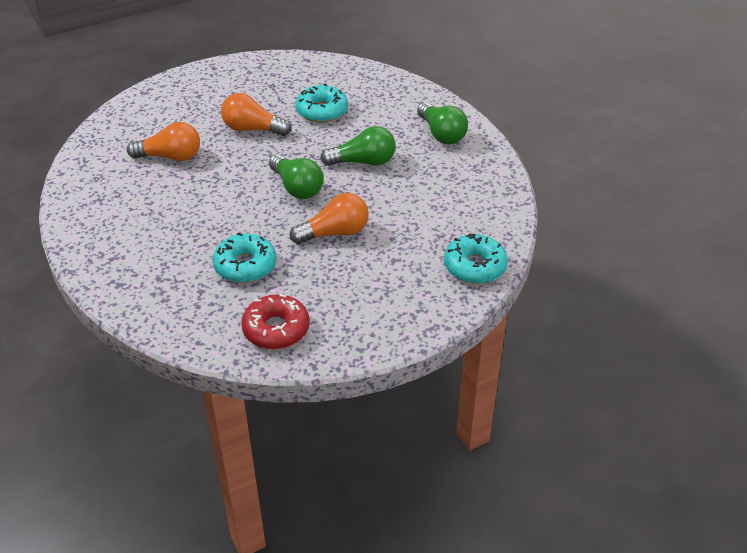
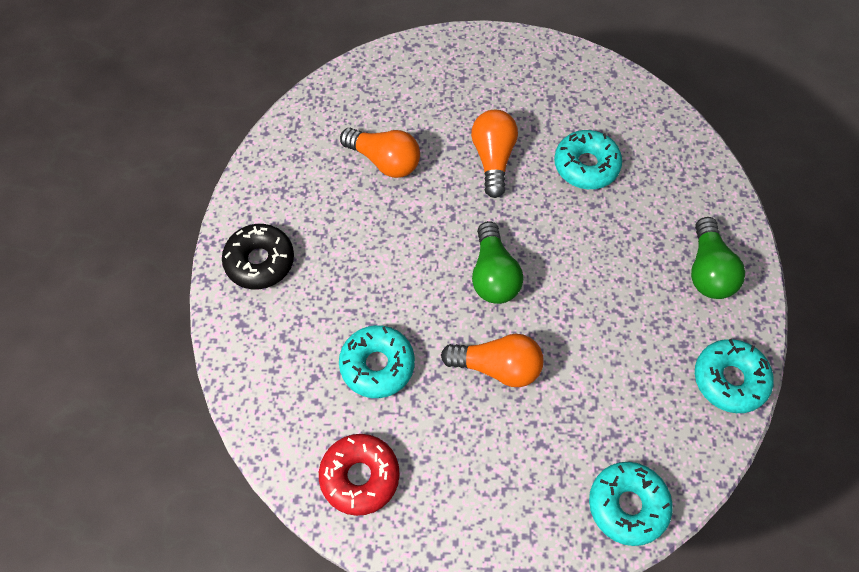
camera: 30 degrees right, 20 degrees up
orange light bulb [221,93,291,136] -> orange light bulb turned 45 degrees clockwise [471,110,518,198]
green light bulb [320,126,396,166] -> none
none -> black donut [222,224,294,289]
none -> turquoise donut [695,339,774,413]

